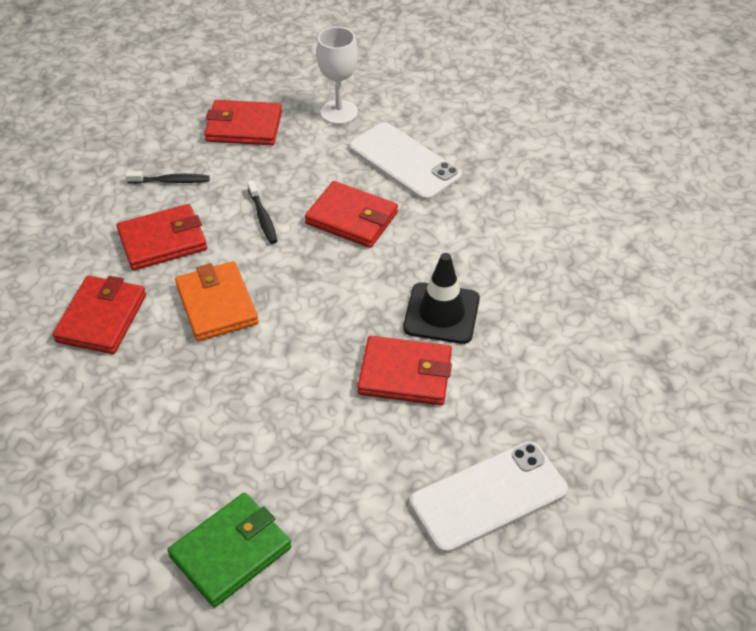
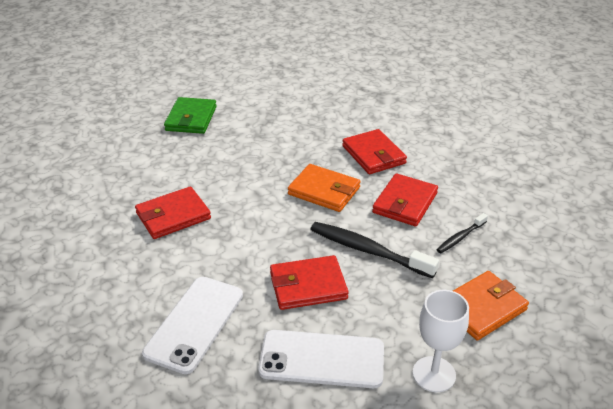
camera: 140 degrees right, 10 degrees down
red wallet [204,100,282,145] -> orange wallet [453,271,529,340]
black toothbrush [247,180,277,244] -> black toothbrush [310,222,439,278], size x1.84
black traffic cone [403,253,480,344] -> none
white phone [410,441,568,553] -> white phone moved to [142,277,243,374]

